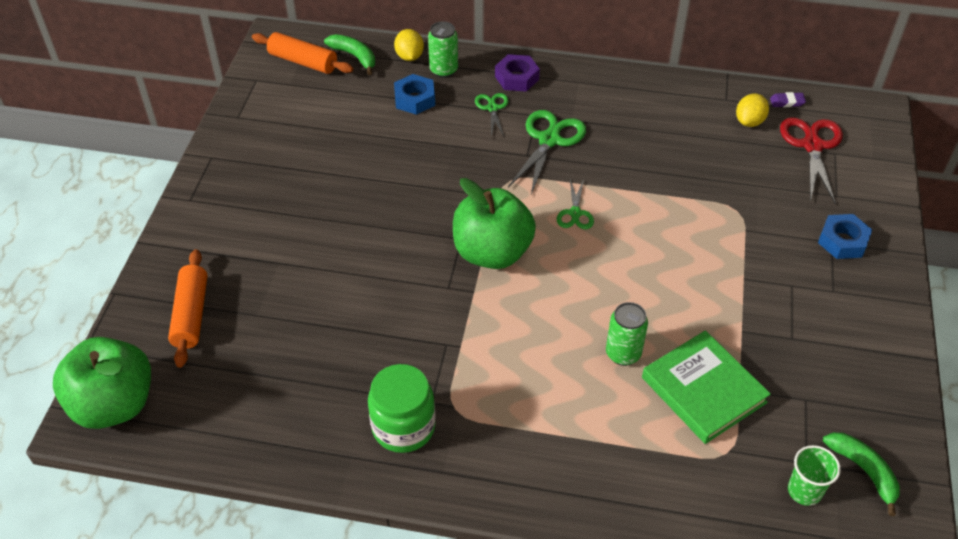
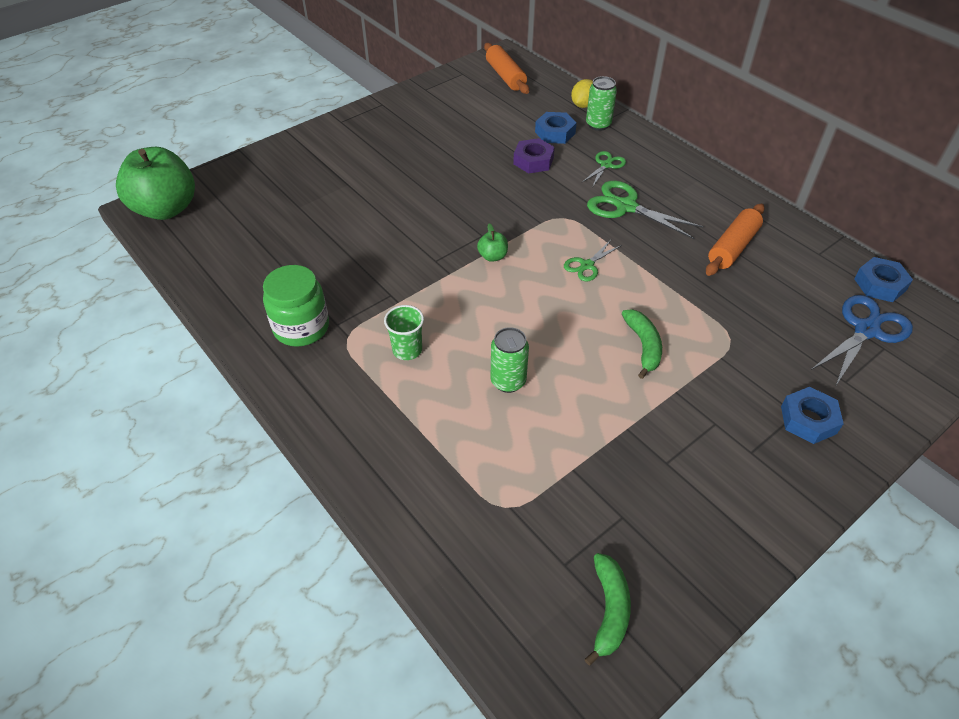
camera: 40 degrees right, 0 degrees up
orange rolling pin [168,249,207,368] -> orange rolling pin moved to [706,204,764,276]
green banana [324,34,375,75] -> green banana moved to [622,310,662,379]
green apple [453,178,536,269] -> green apple [477,223,508,262], size x0.41
purple nut [495,54,540,92] -> purple nut moved to [513,138,555,173]
green scissors [508,110,586,195] -> green scissors turned 120 degrees counterclockwise [587,181,703,239]
green book [642,330,771,444] -> none
yellow lemon [736,94,769,127] -> none
purple eraser [770,92,806,107] -> blue nut [854,257,913,302]
red scissors [780,117,843,204] -> blue scissors [811,295,913,387]
green cup [788,445,841,506] -> green cup moved to [384,305,424,360]

